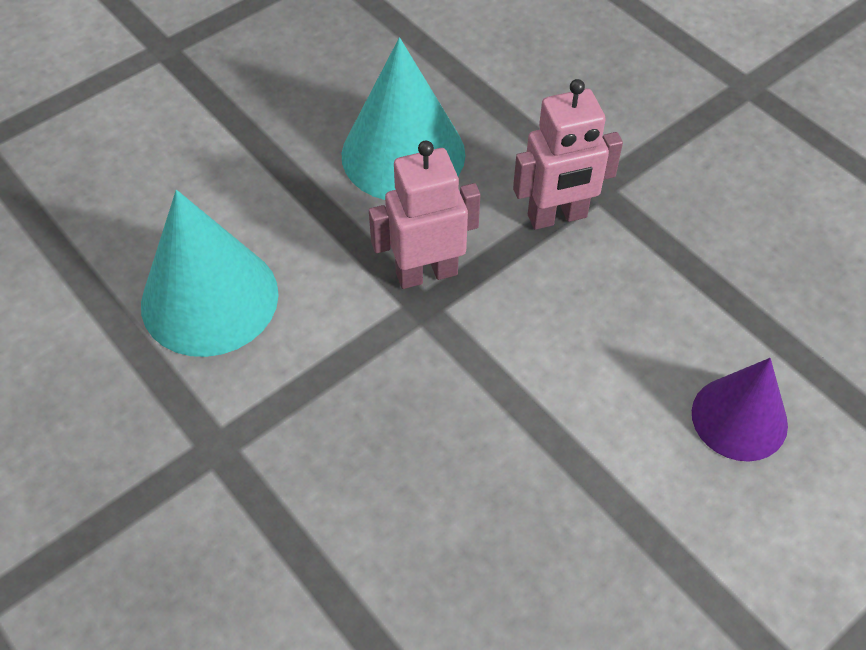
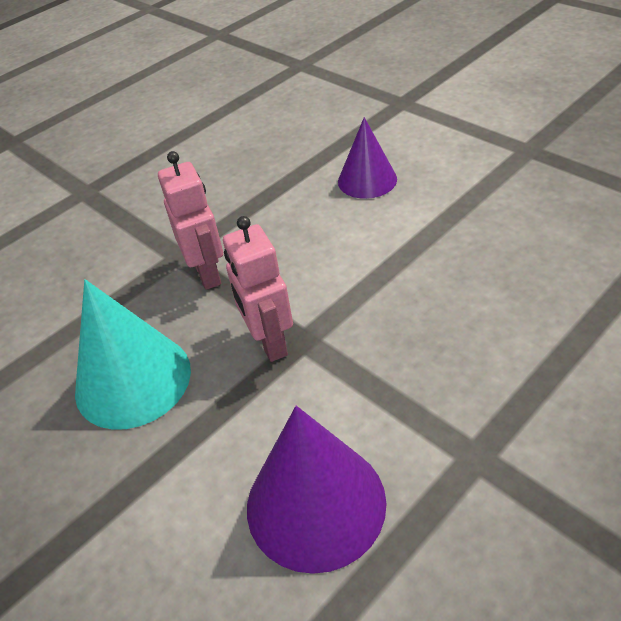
camera: 90 degrees left, 10 degrees down
turquoise cone [141,190,279,357] -> purple cone [247,406,387,574]

